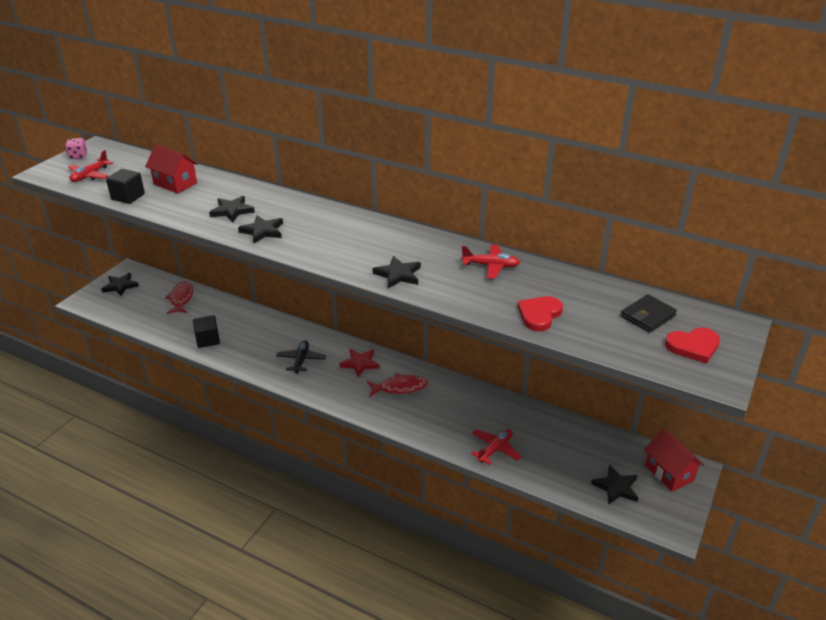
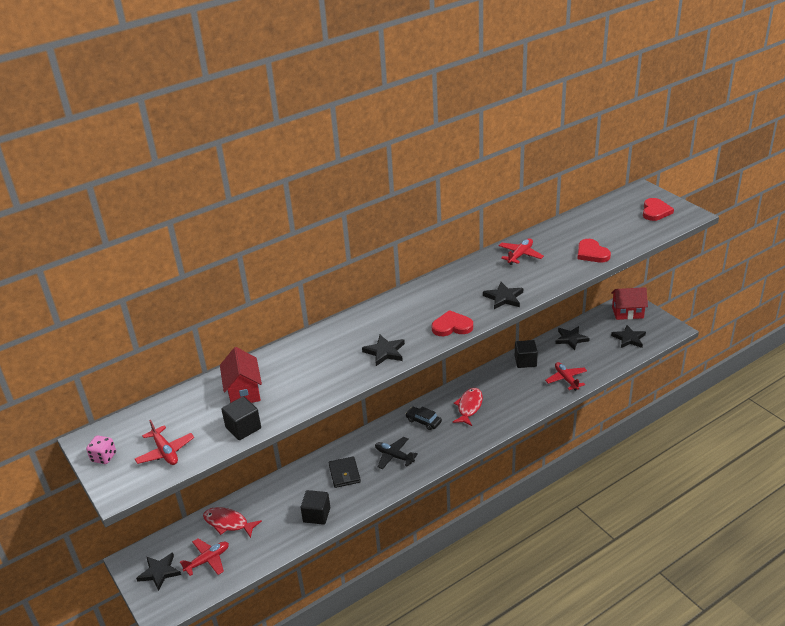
camera: 60 degrees left, 0 degrees up
red house [145,145,198,194] -> red house turned 75 degrees counterclockwise [220,347,262,403]
black star [209,196,255,222] -> black star moved to [555,326,590,350]
red star [339,349,380,377] -> black car [406,407,442,430]
black wallet [621,294,677,333] -> black wallet moved to [329,456,361,488]
none -> red plane [180,538,229,576]
none -> red heart [432,310,473,336]
none -> black cube [515,340,538,368]

